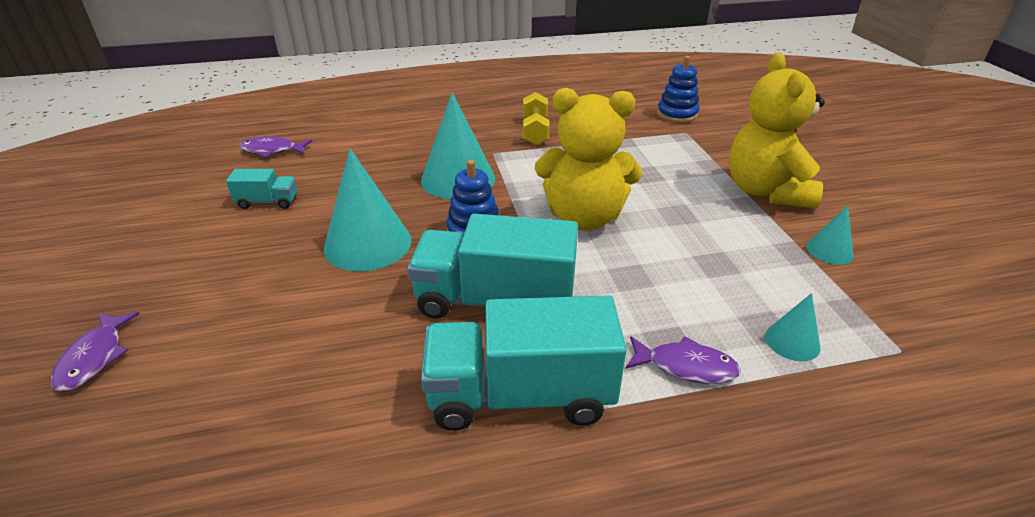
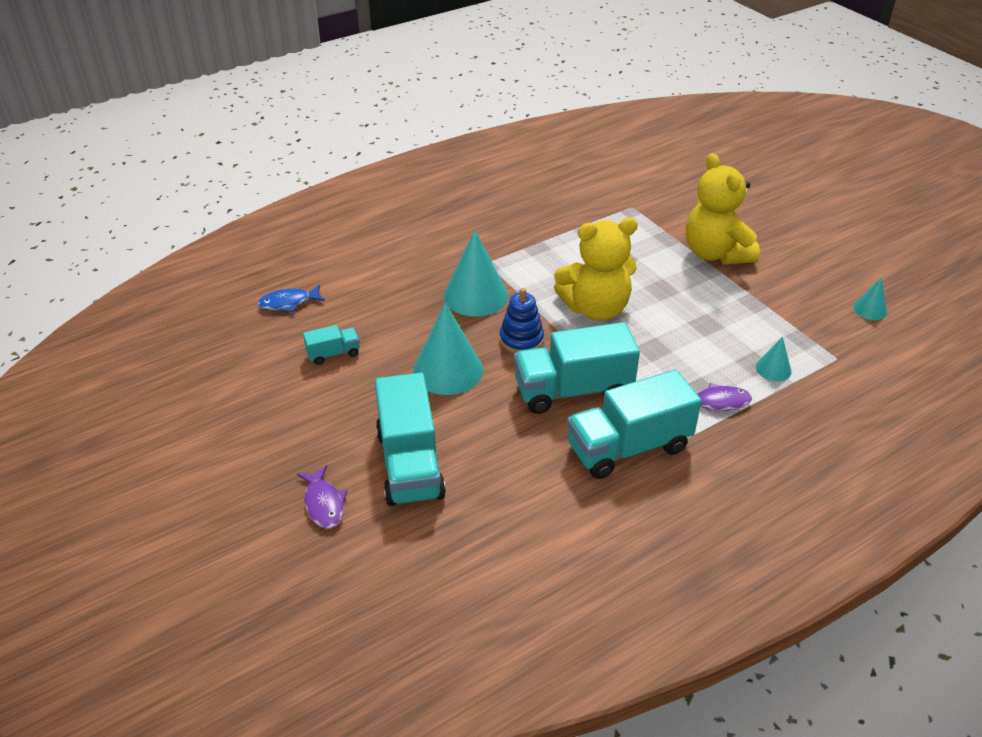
camera: 20 degrees left, 5 degrees up
purple fish [239,136,312,158] -> blue fish [257,285,325,312]
yellow dumbbell [523,92,550,145] -> none
blue stacking toy [657,56,700,123] -> none
turquoise cone [806,206,854,265] -> turquoise cone moved to [853,278,887,320]
none -> turquoise truck [375,373,446,506]

